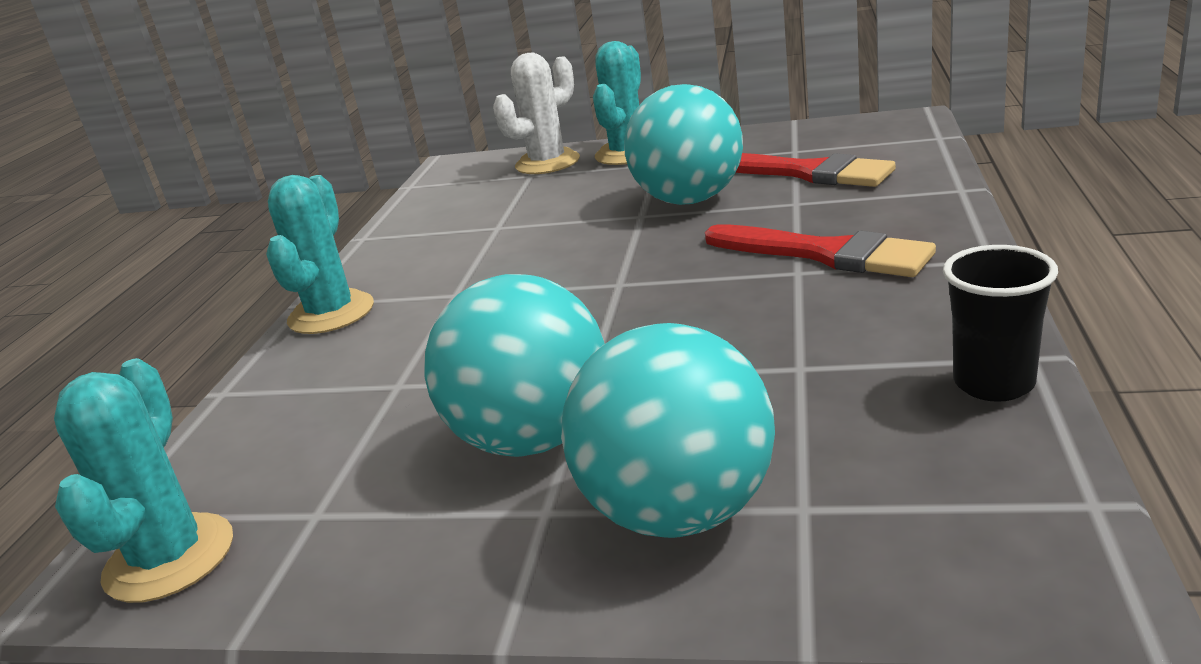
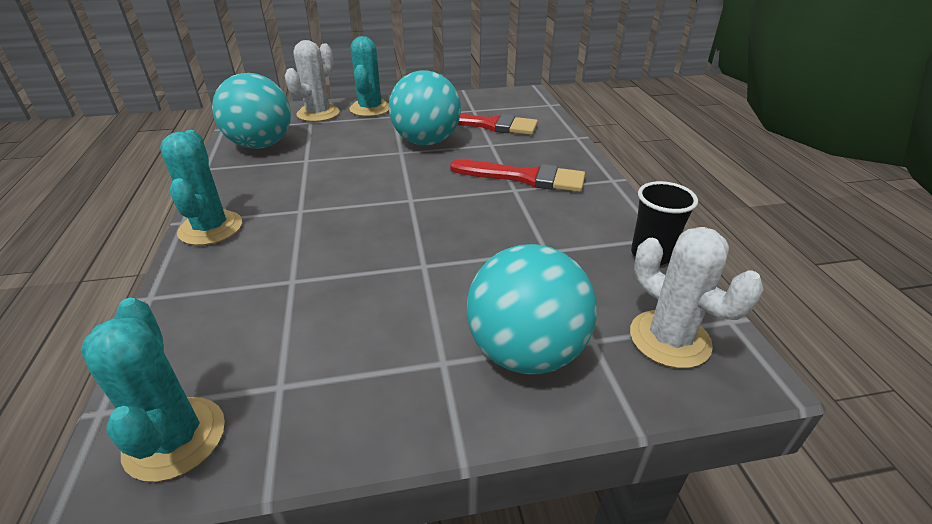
camera: 25 degrees left, 10 degrees up
turquoise ball [425,274,605,457] -> turquoise ball moved to [212,73,291,149]
none -> white cactus [630,227,764,368]

